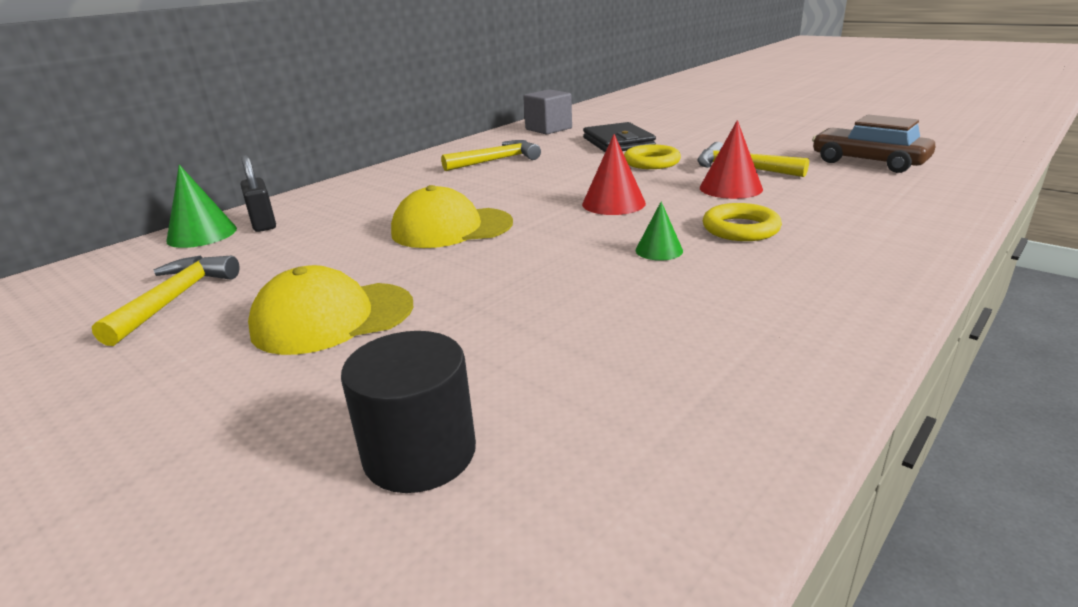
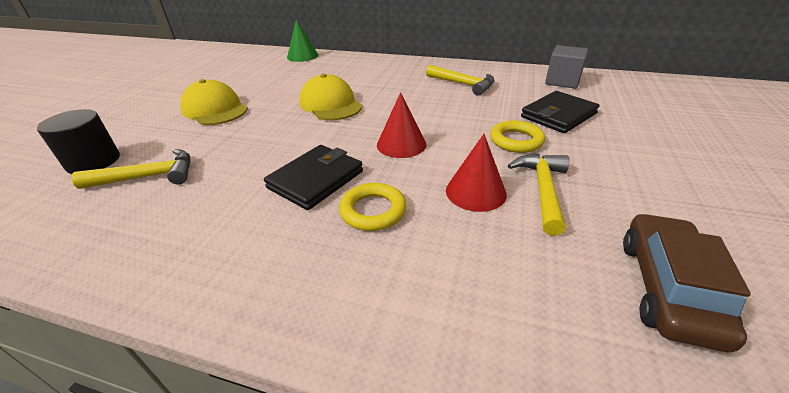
camera: 65 degrees right, 10 degrees up
yellow hammer [92,256,240,346] -> yellow hammer moved to [72,149,190,189]
black padlock [241,155,276,232] -> none
green cone [636,201,683,261] -> black wallet [264,145,363,210]

